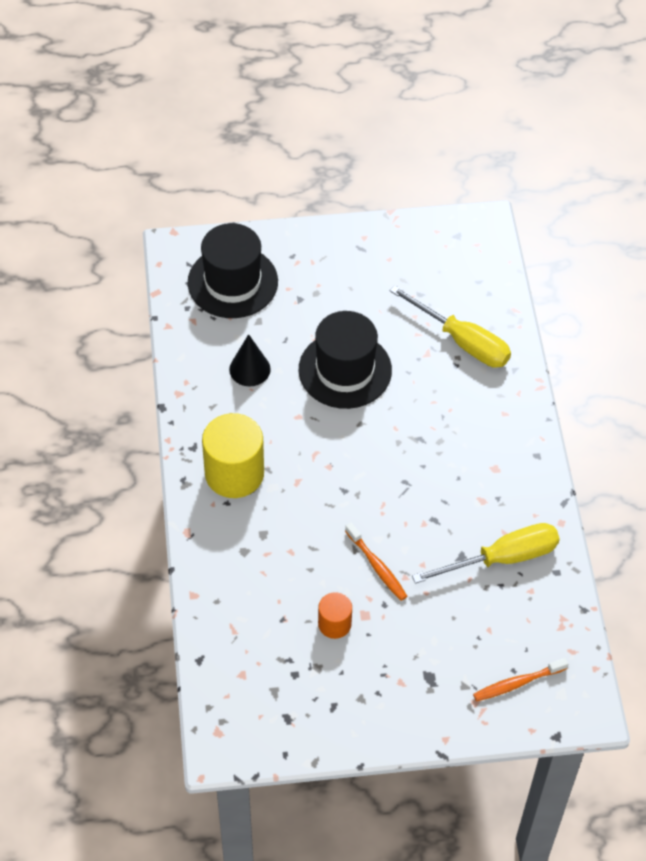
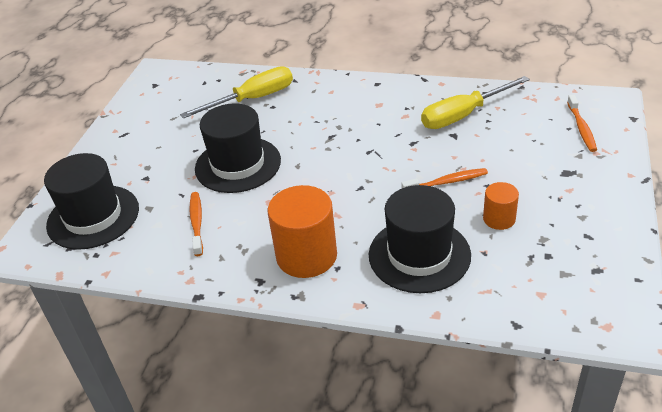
camera: 65 degrees left, 15 degrees down
yellow cylinder [202,413,264,498] -> orange cylinder [268,185,337,278]
black cone [229,334,271,387] -> orange toothbrush [190,192,203,256]
yellow screwdriver [412,523,560,584] -> yellow screwdriver turned 120 degrees counterclockwise [421,76,530,129]
none -> black hat [369,185,471,293]

